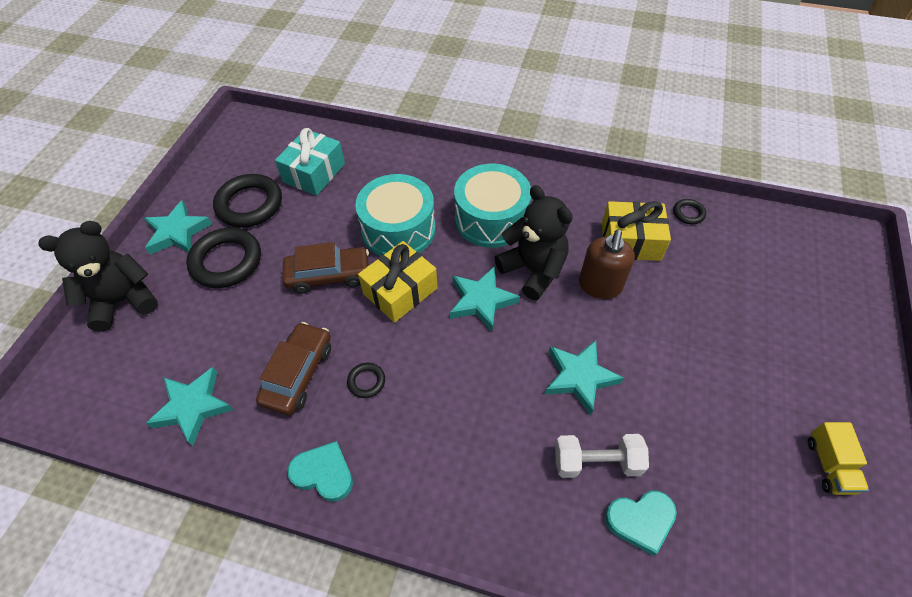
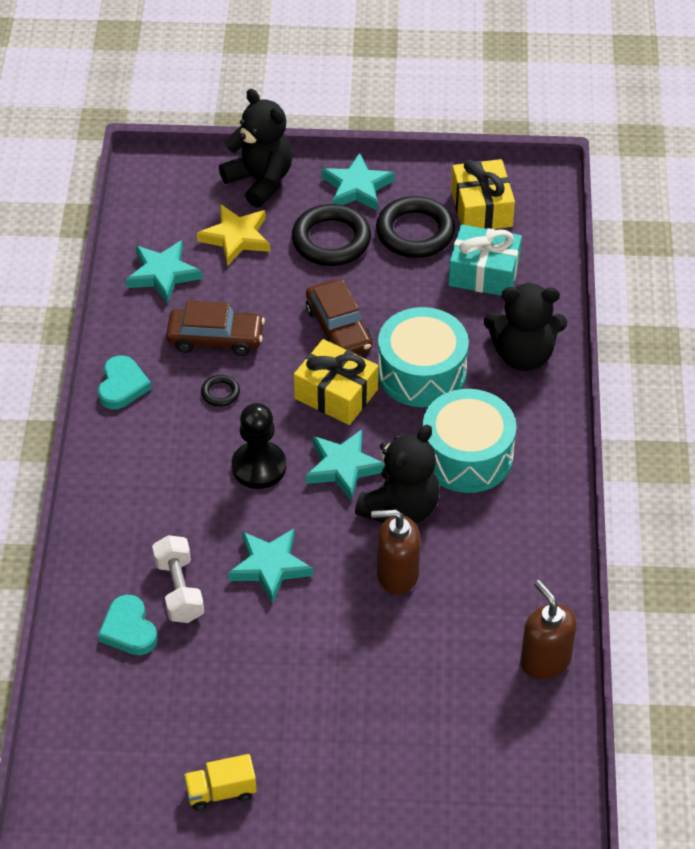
camera: 75 degrees right, 5 degrees down
yellow gift [602,201,671,261] -> yellow gift moved to [451,159,515,229]
black ring [673,199,706,224] -> brown soap dispenser [520,580,577,679]
none -> yellow star [197,205,270,266]
none -> black pawn [232,403,286,489]
none -> black teddy bear [484,283,567,371]

